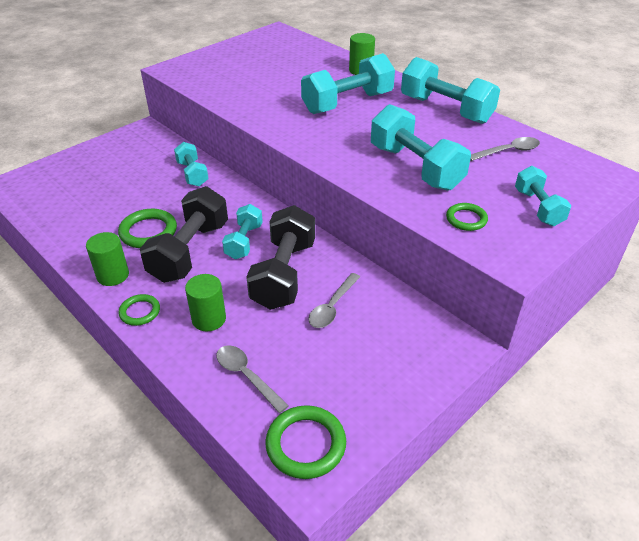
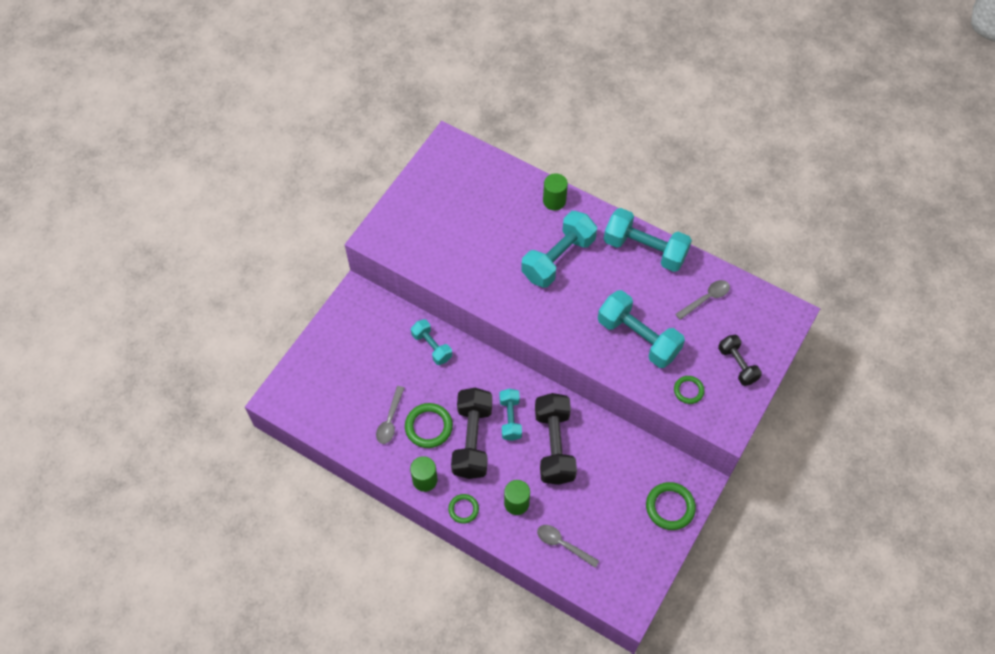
camera: 15 degrees left, 20 degrees up
green ring [265,405,346,479] -> green ring moved to [646,482,696,530]
grey spoon [308,273,360,328] -> grey spoon moved to [376,386,404,444]
turquoise dumbbell [515,166,572,226] -> black dumbbell [718,335,762,386]

